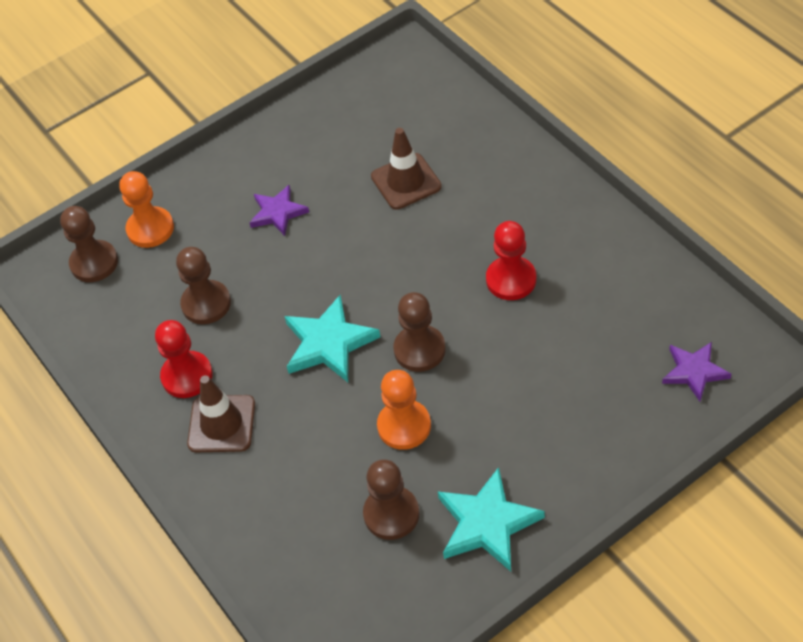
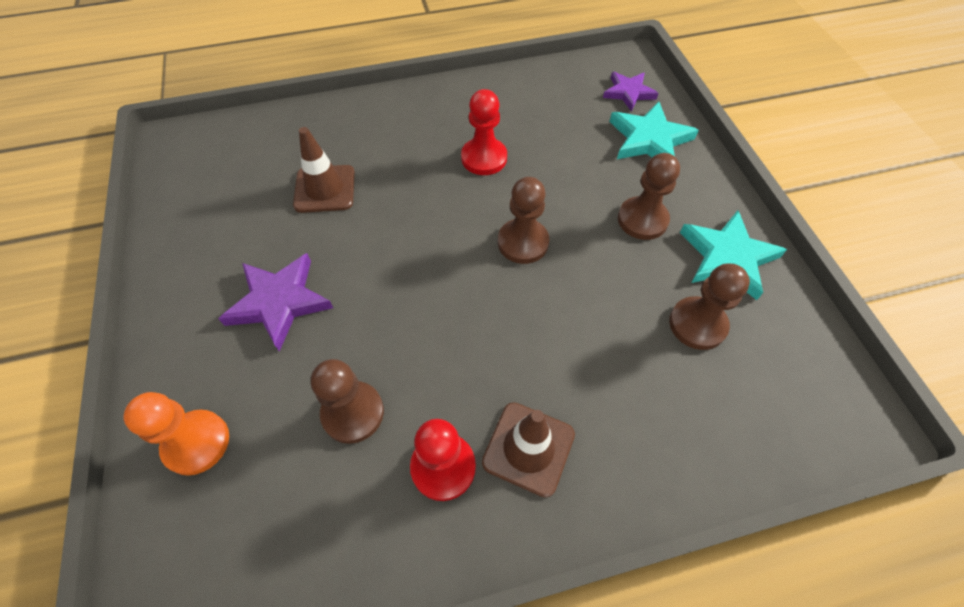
camera: 75 degrees left, 5 degrees up
brown pawn [60,206,118,282] -> brown pawn moved to [618,153,680,240]
purple star [249,185,309,236] -> purple star [218,253,333,351], size x1.52
turquoise star [284,295,380,382] -> turquoise star moved to [609,102,699,159]
orange pawn [377,370,431,450] -> none

